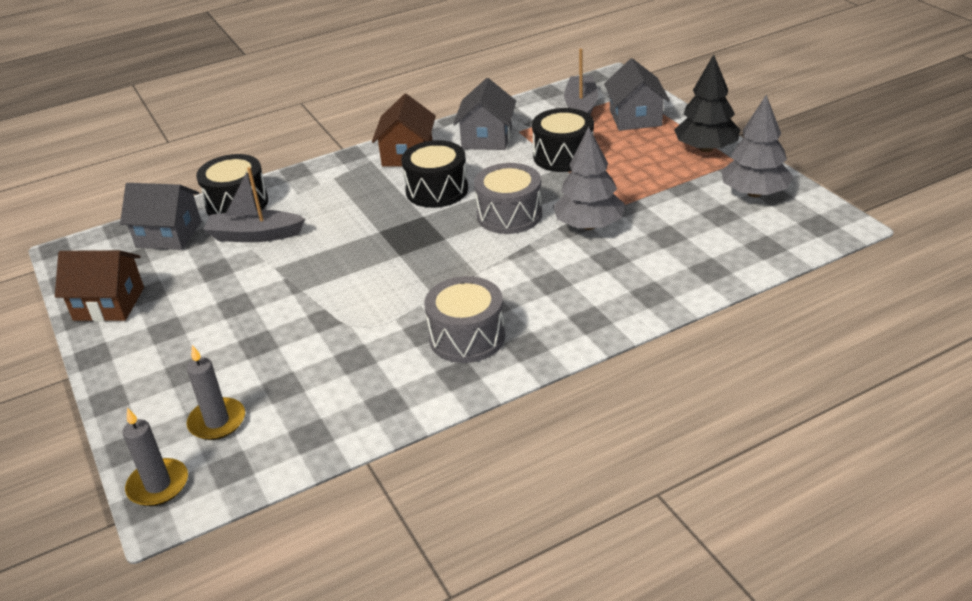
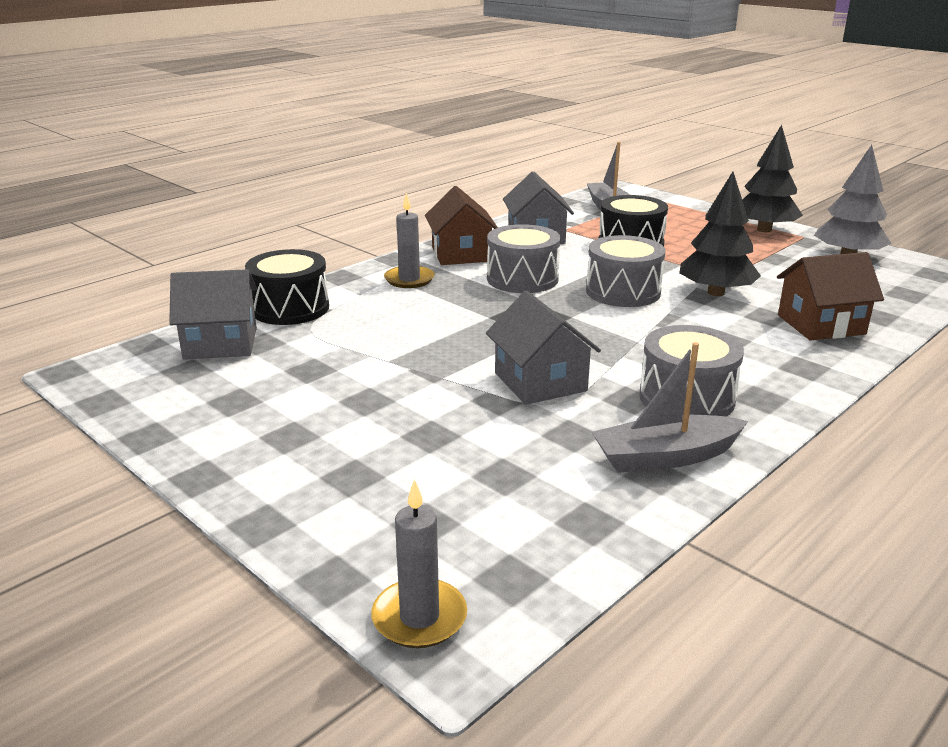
camera: 20 degrees left, 10 degrees down
brown house [55,250,144,322] -> brown house moved to [777,252,884,340]
grey candle [187,345,245,440] -> grey candle moved to [384,193,435,288]
grey boat [203,167,305,242] -> grey boat moved to [592,342,748,473]
black drum [401,140,468,208] -> grey drum [487,224,561,293]
grey tree [553,127,625,230] -> black tree [679,172,761,296]
grey house [604,58,670,131] -> grey house moved to [486,291,601,405]

